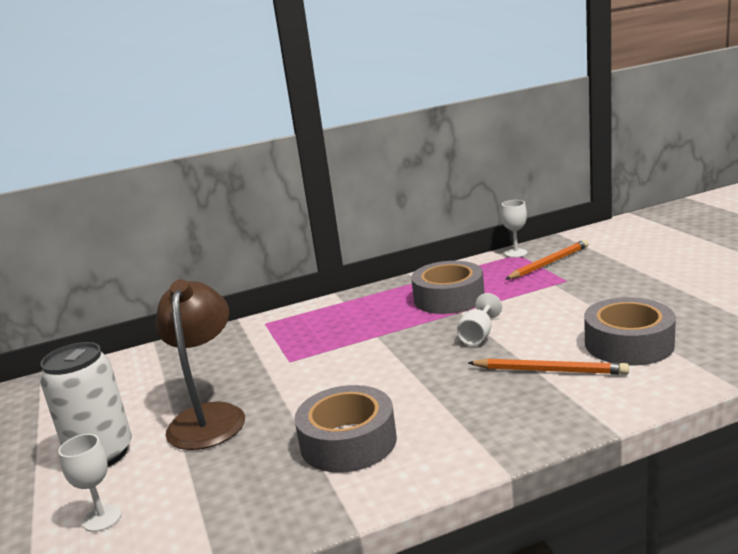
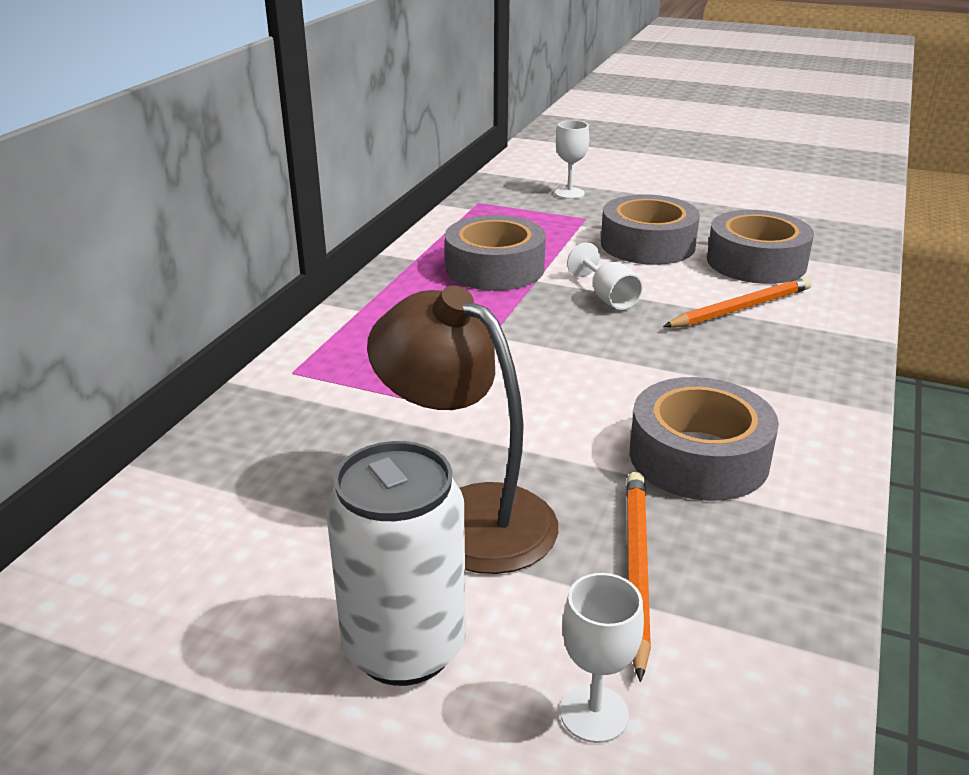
camera: 50 degrees left, 10 degrees up
white goblet [501,200,528,258] -> white goblet moved to [555,120,589,199]
orange pencil [506,240,589,279] -> orange pencil moved to [626,472,651,682]
none -> grey tape [601,194,700,265]

